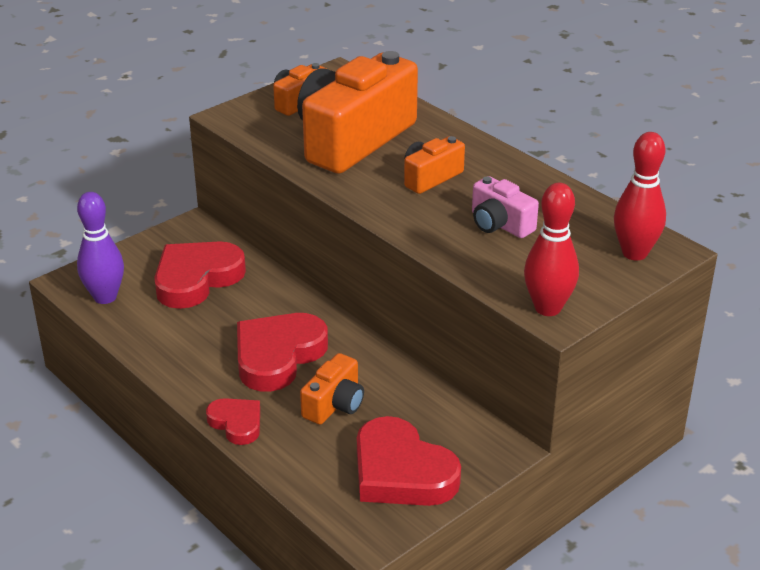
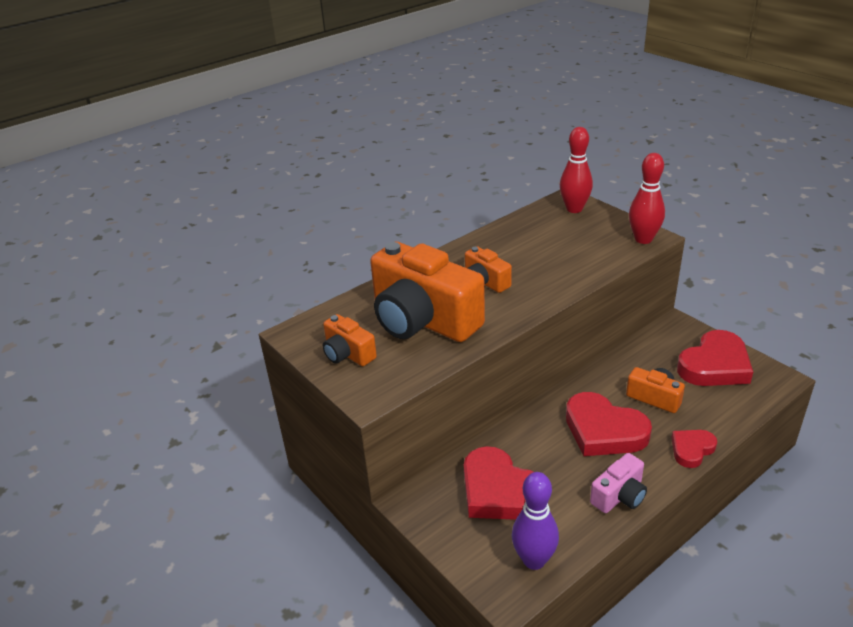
camera: 85 degrees left, 0 degrees up
pink camera [472,176,539,238] -> pink camera moved to [590,453,647,513]

